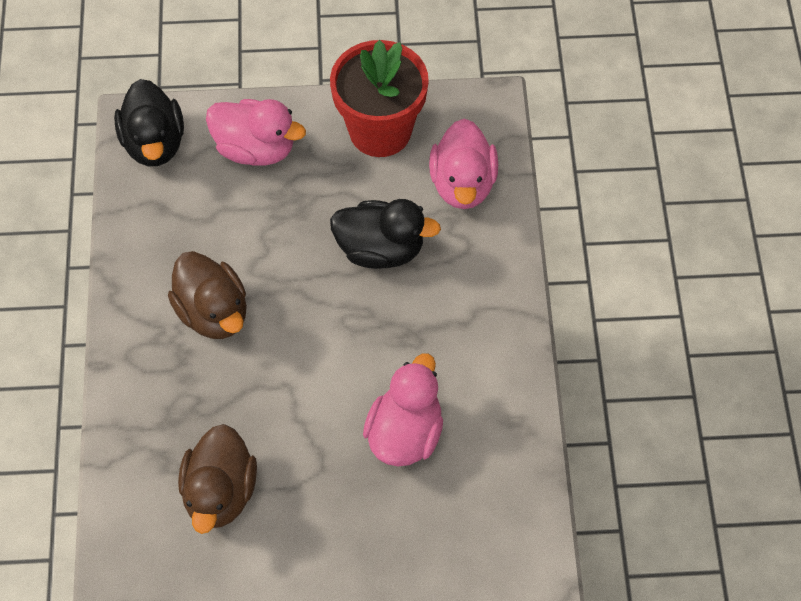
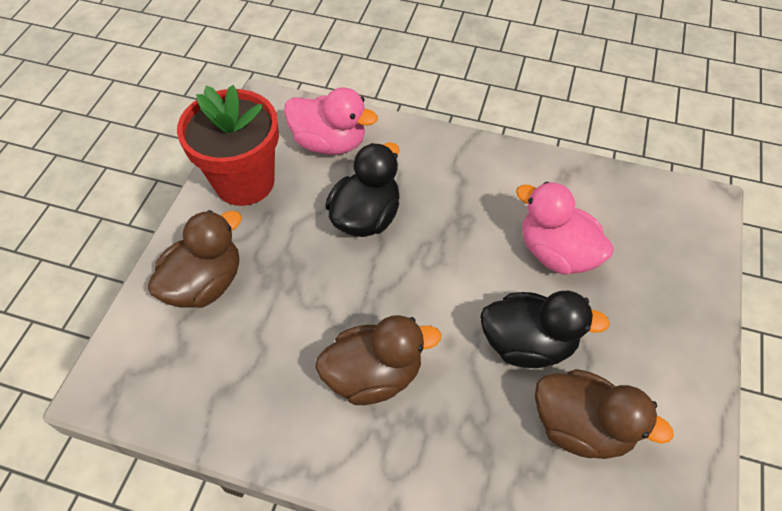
camera: 70 degrees left, 5 degrees down
black duck [114,79,184,166] -> black duck moved to [480,291,610,368]
pink duck [206,99,306,166] -> brown duck [148,210,242,308]

